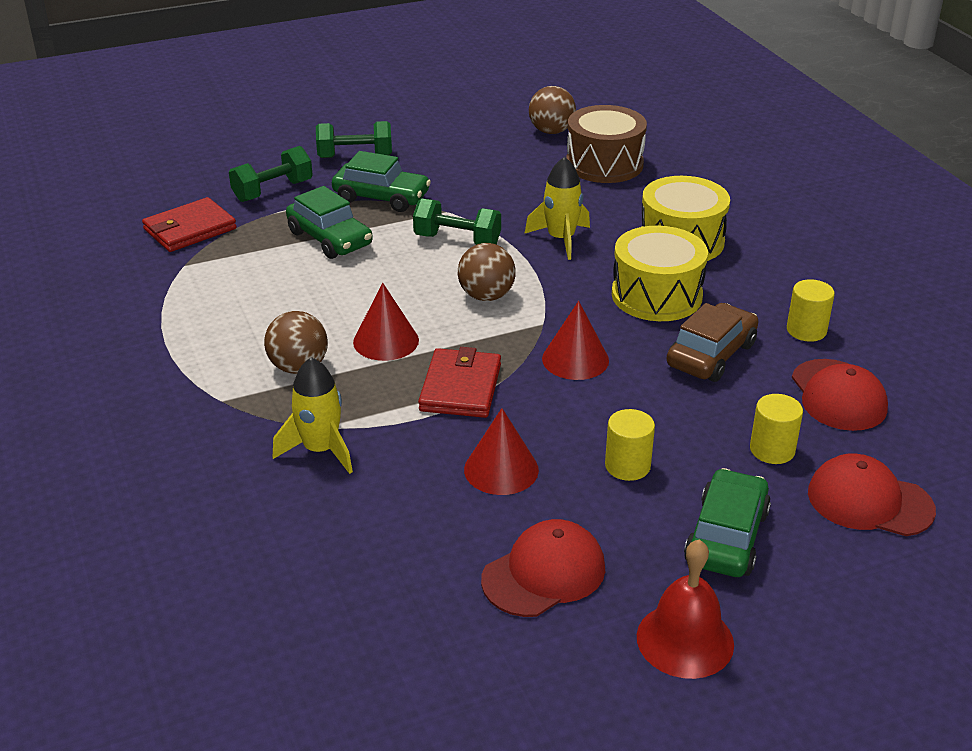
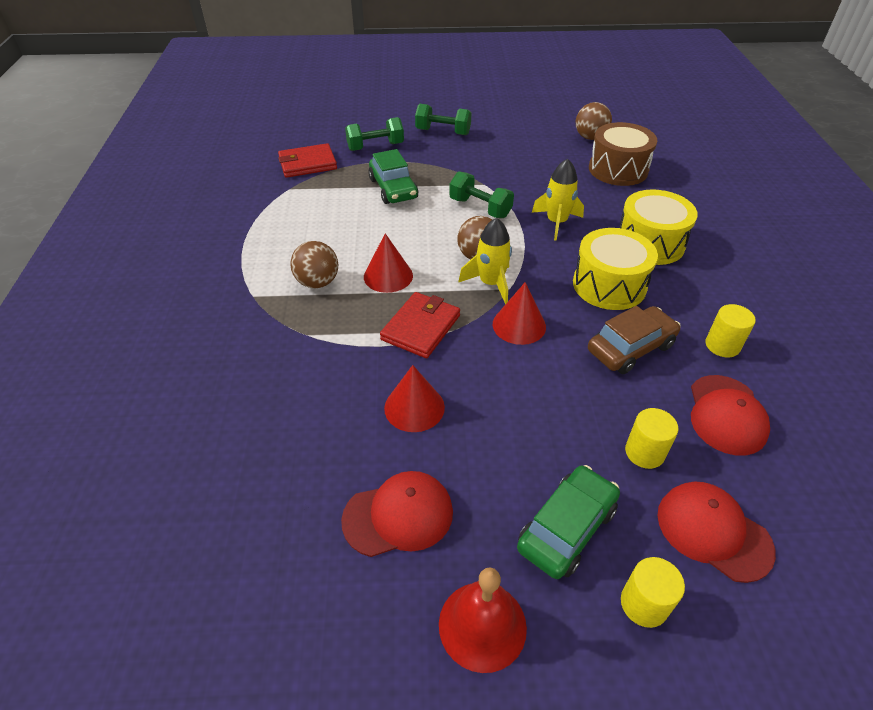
camera: 20 degrees right, 10 degrees up
yellow rocket [273,357,353,474] -> yellow rocket moved to [458,218,512,304]
green car [332,151,431,212] -> none
yellow cylinder [605,409,655,481] -> yellow cylinder moved to [621,557,685,628]

